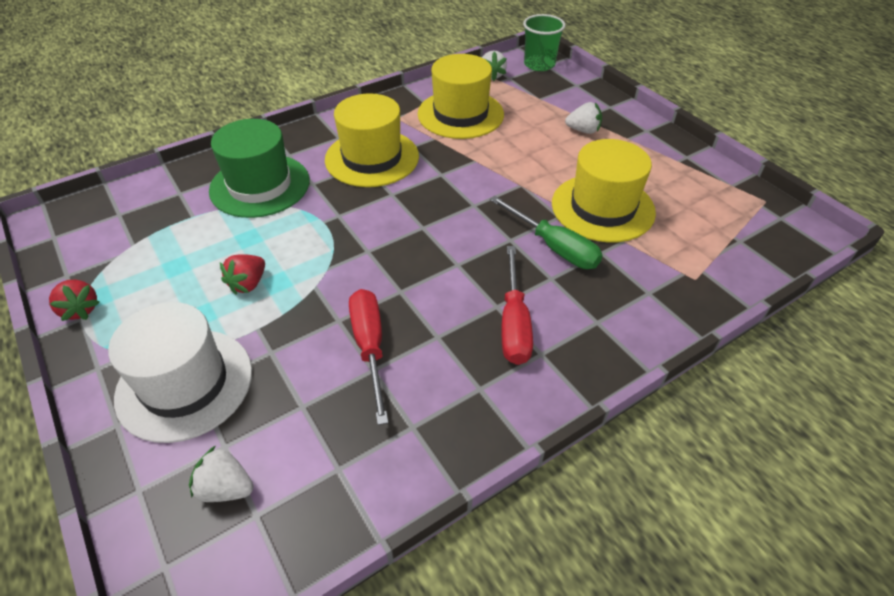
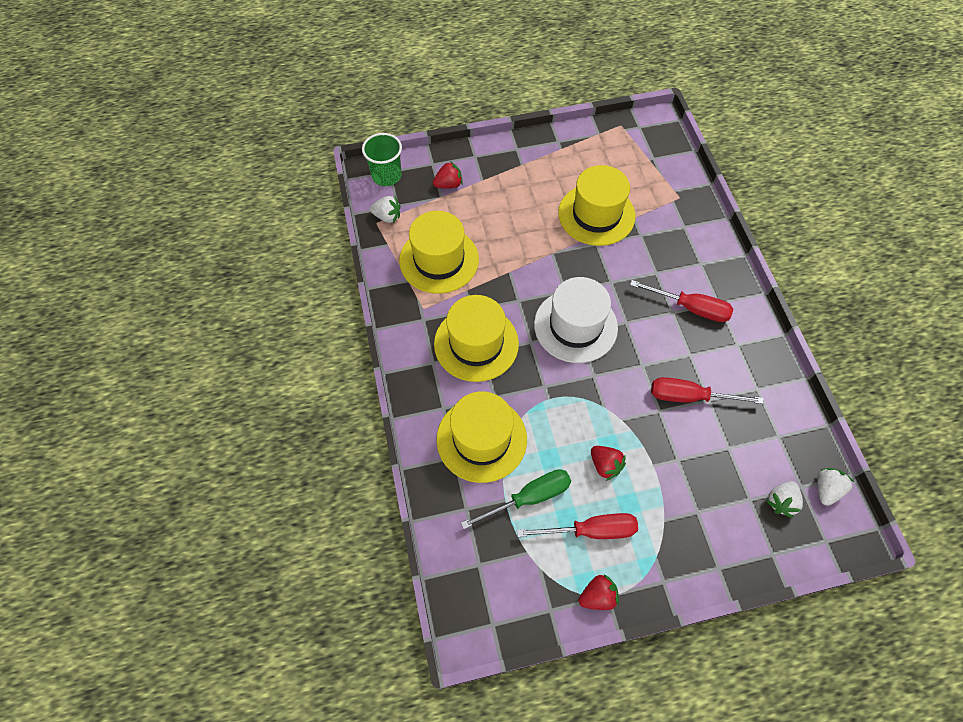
camera: 70 degrees left, 15 degrees up
white hat [108,302,252,443] -> white hat moved to [534,277,618,363]
green hat [209,119,310,218] -> yellow hat [437,391,527,483]
green screwdriver [490,196,603,269] -> green screwdriver moved to [461,469,571,529]
white strawberry [565,102,602,134] -> white strawberry moved to [817,468,854,506]
none -> red strawberry [433,161,463,189]
none -> red screwdriver [517,513,638,539]

